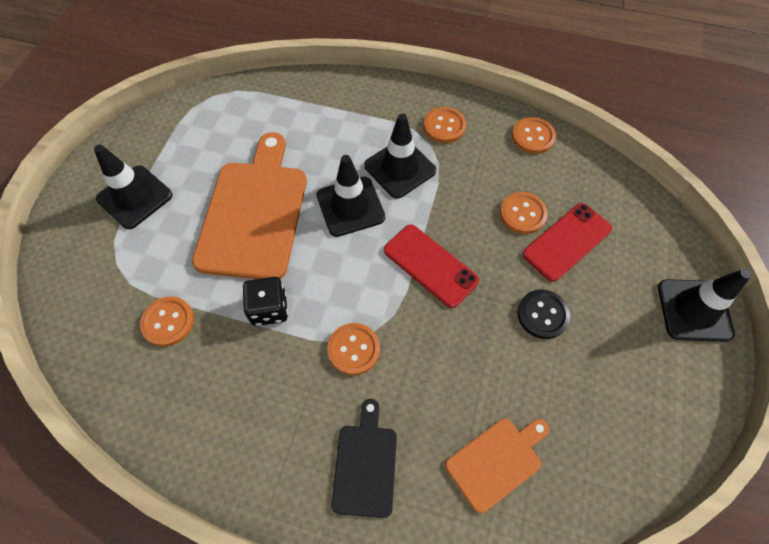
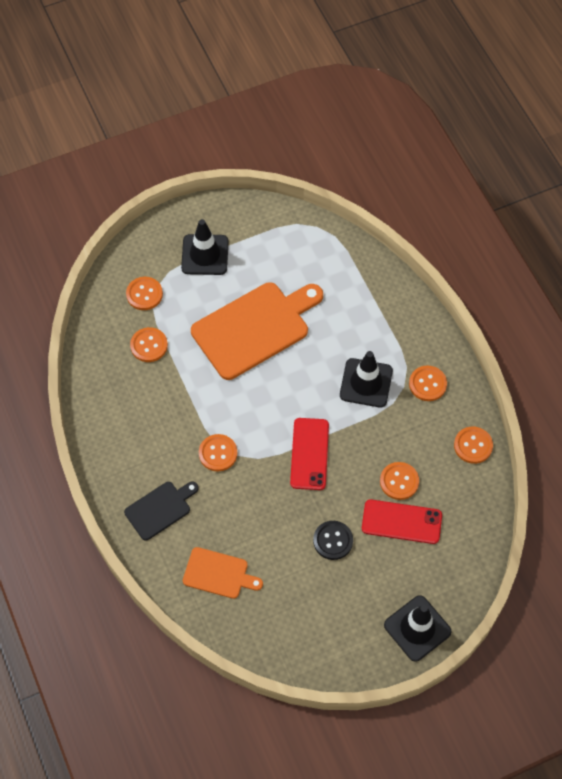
camera: 50 degrees right, 0 degrees up
black dice [243,277,288,326] -> none
black traffic cone [317,155,385,237] -> none
none -> orange button [126,277,163,310]

